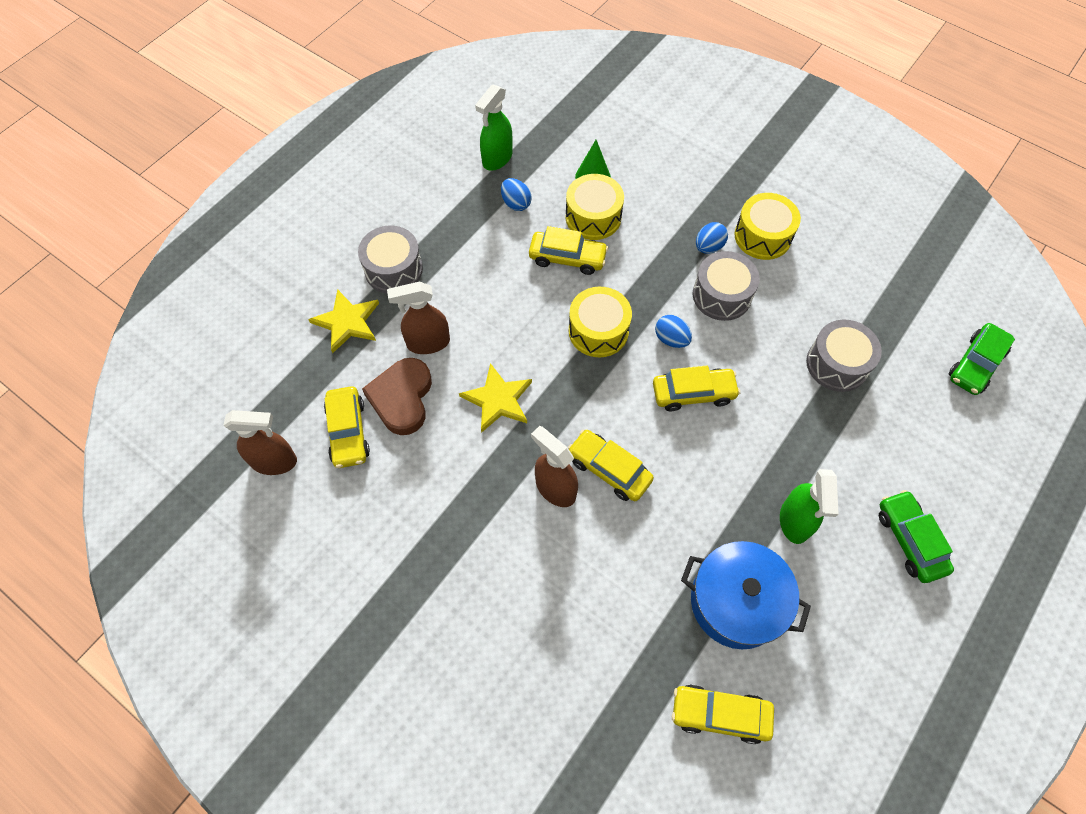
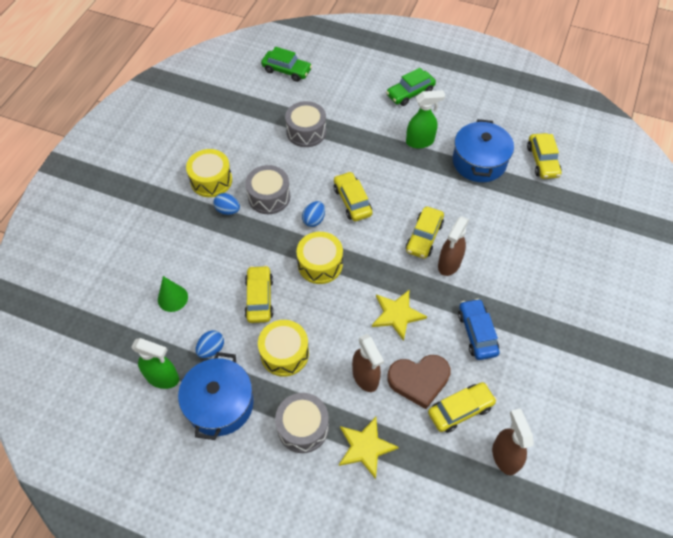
camera: 105 degrees left, 5 degrees down
yellow drum [566,174,624,240] -> yellow drum moved to [258,320,309,377]
none -> blue pot [178,352,254,440]
none -> blue car [458,298,499,360]

